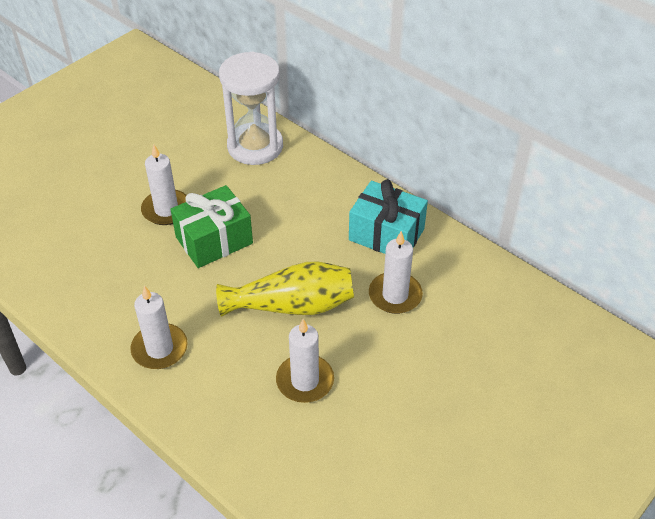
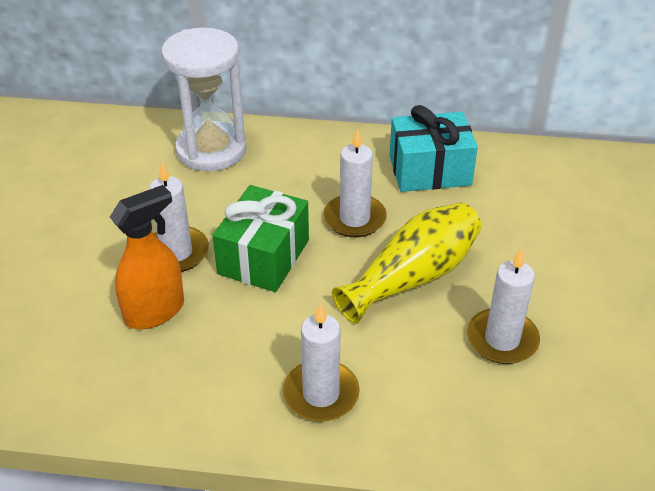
camera: 35 degrees left, 5 degrees down
white candle [369,231,423,314] -> white candle moved to [323,128,387,238]
none -> orange spray bottle [110,185,184,329]

